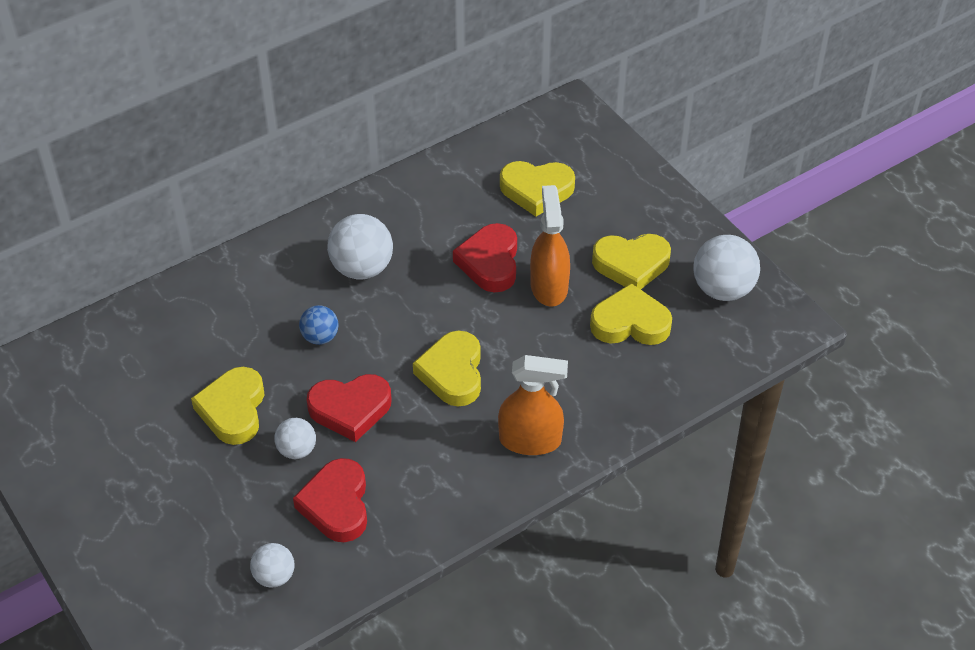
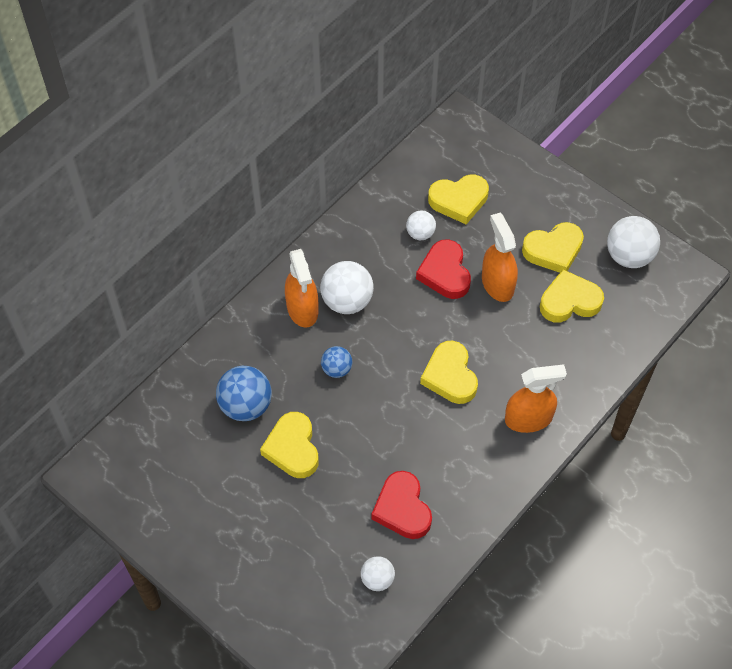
camera: 15 degrees left, 10 degrees up
white ball [274,418,316,459] -> white ball moved to [406,211,436,240]
red heart [307,374,392,442] -> none
none -> blue ball [216,366,272,421]
none -> orange spray bottle [285,249,318,328]

